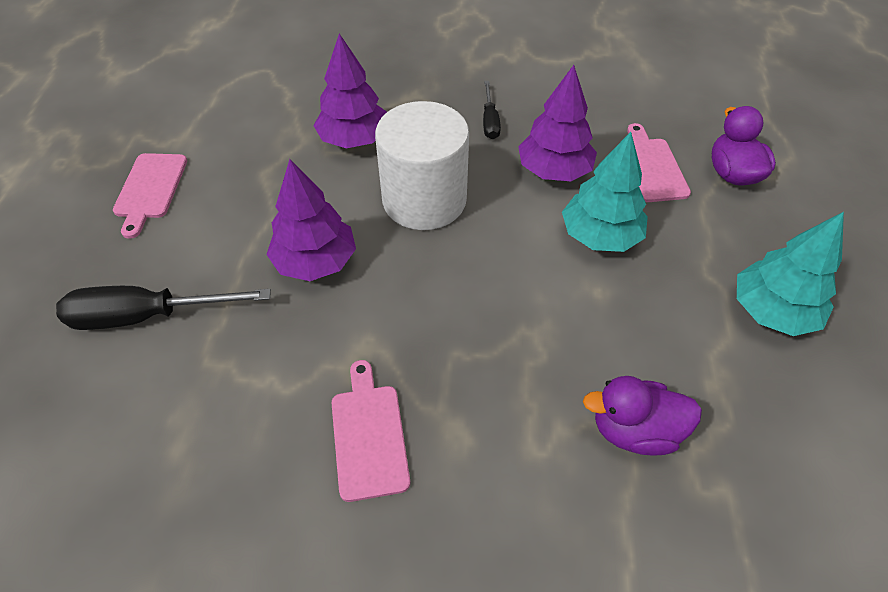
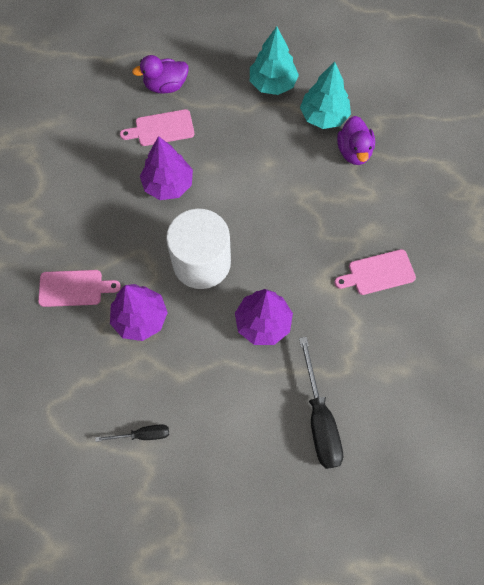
camera: 95 degrees left, 15 degrees up
pink cutting board [113,153,187,239] -> pink cutting board moved to [38,270,121,307]
black screwdriver [483,81,501,139] -> black screwdriver moved to [95,424,169,442]
turquoise tree [562,132,648,252] -> turquoise tree moved to [300,62,351,129]

